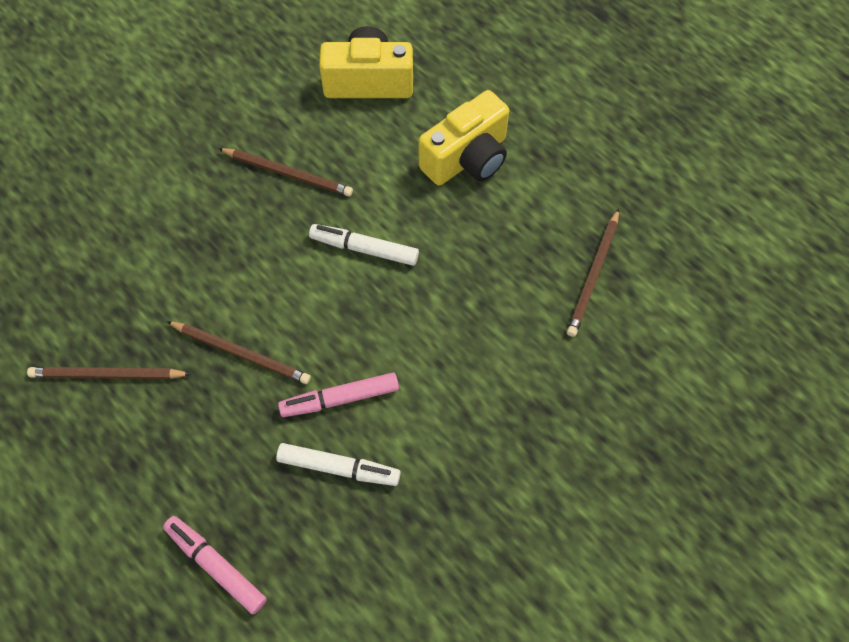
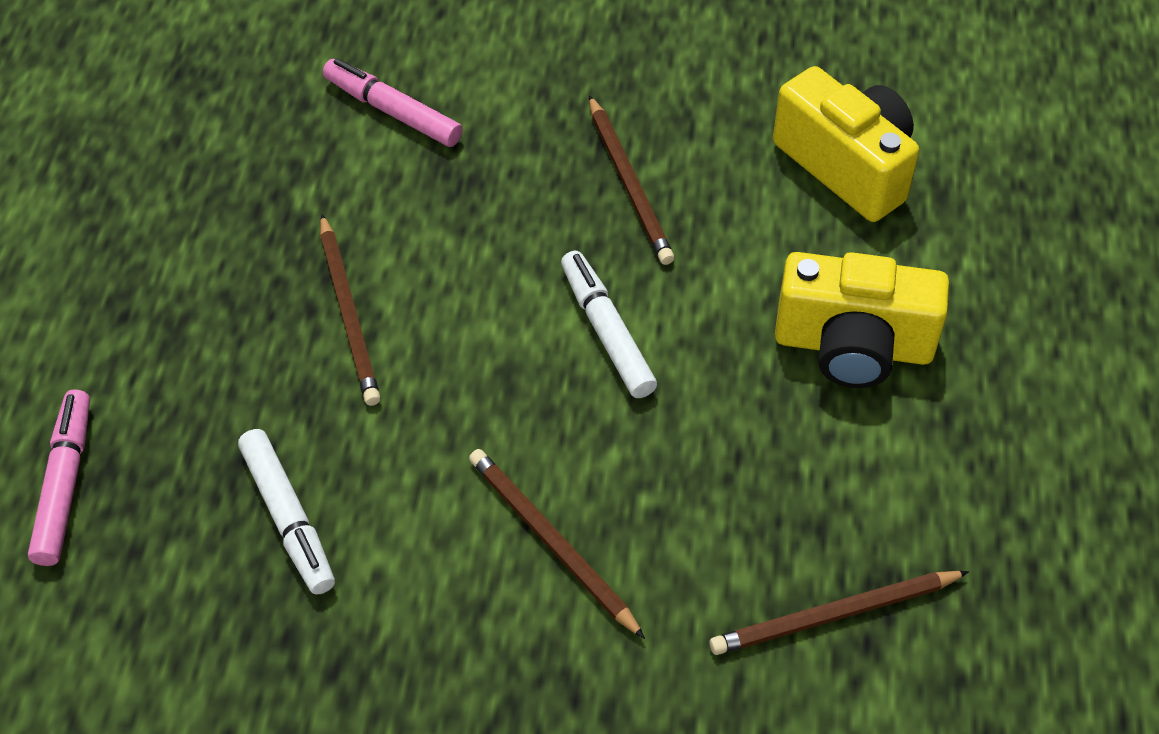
camera: 50 degrees right, 10 degrees down
brown pencil [27,367,191,379] -> brown pencil moved to [469,449,645,639]
pink marker [278,372,399,417] -> pink marker moved to [323,59,463,147]

